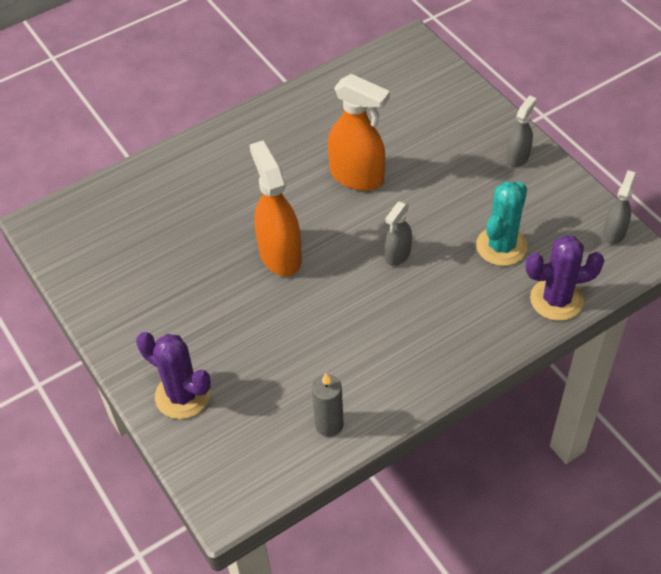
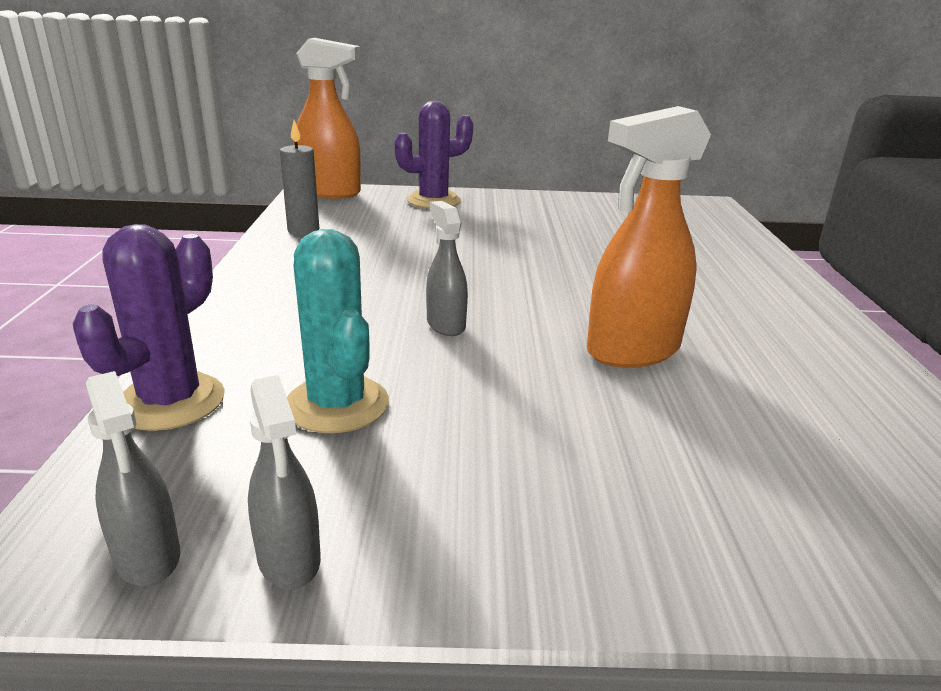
camera: 120 degrees right, 25 degrees down
orange spray bottle [250,140,302,276] -> orange spray bottle moved to [293,38,361,199]
grey spray bottle [507,95,537,167] -> grey spray bottle moved to [248,375,321,590]

